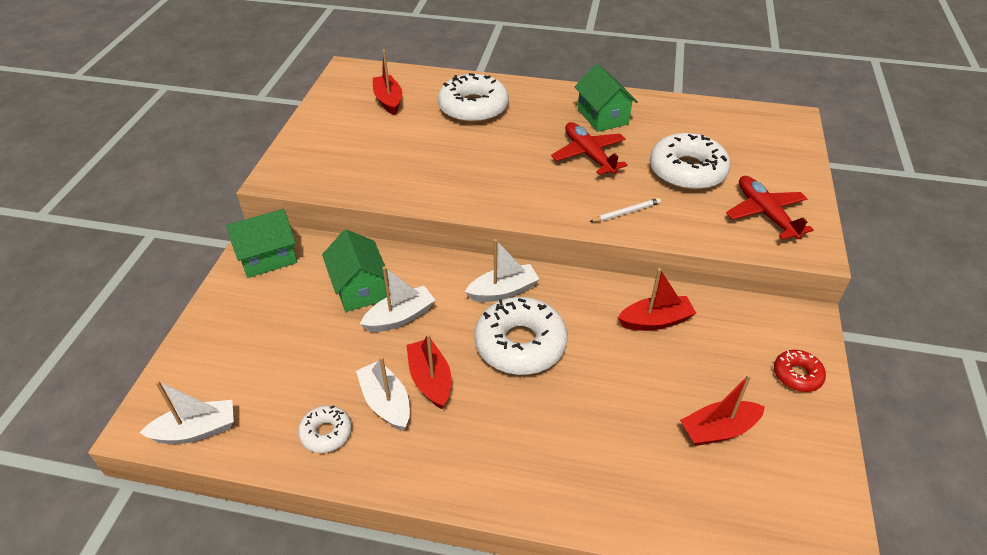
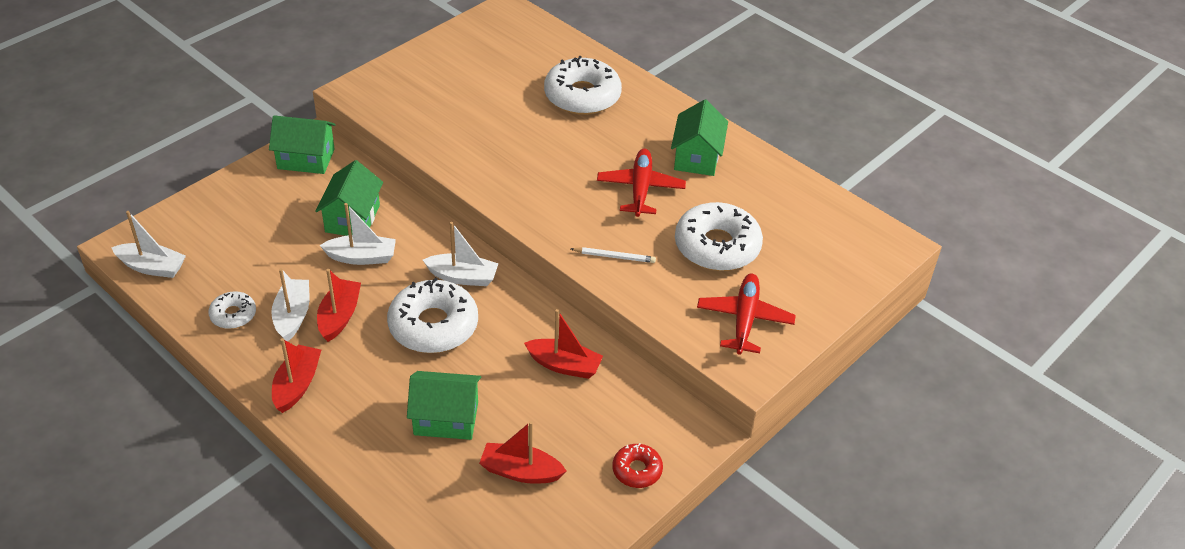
camera: 30 degrees right, 0 degrees up
red boat [373,50,402,115] -> red boat moved to [272,338,321,413]
none -> green house [407,371,481,440]

